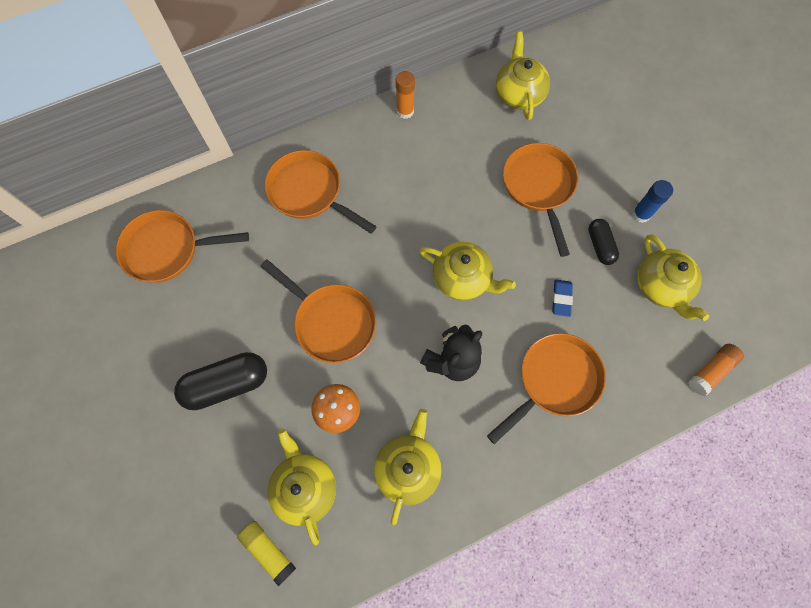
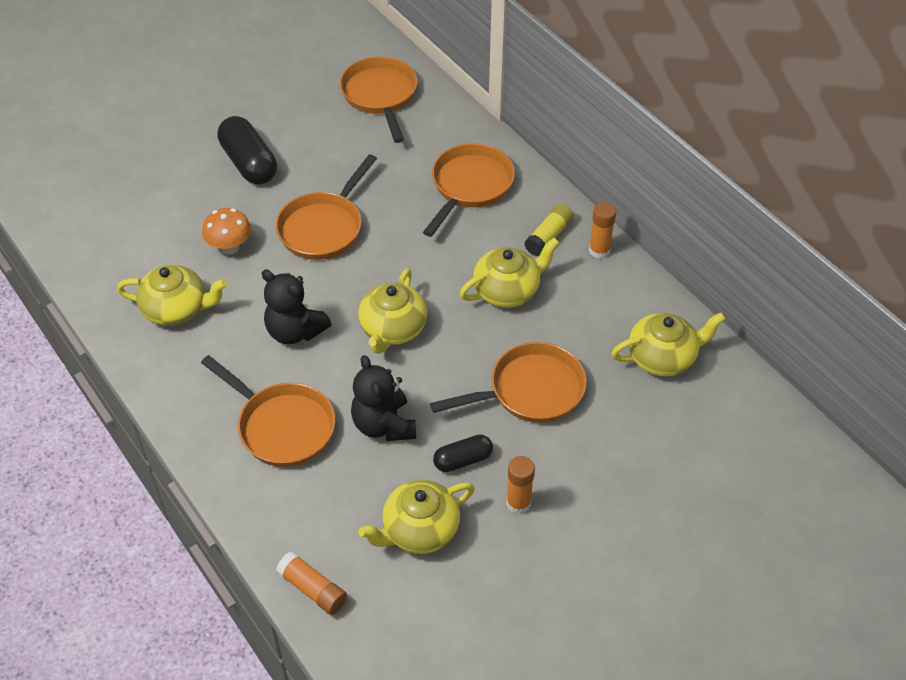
camera: 80 degrees right, 20 degrees down
yellow glue stick [237,521,296,586] -> yellow glue stick moved to [524,204,573,256]
yellow teapot [267,429,336,545] -> yellow teapot moved to [460,237,559,308]
blue eraser [552,280,573,317] -> black teddy bear [351,355,416,441]
blue glue stick [632,180,673,223] -> orange glue stick [506,456,535,514]

